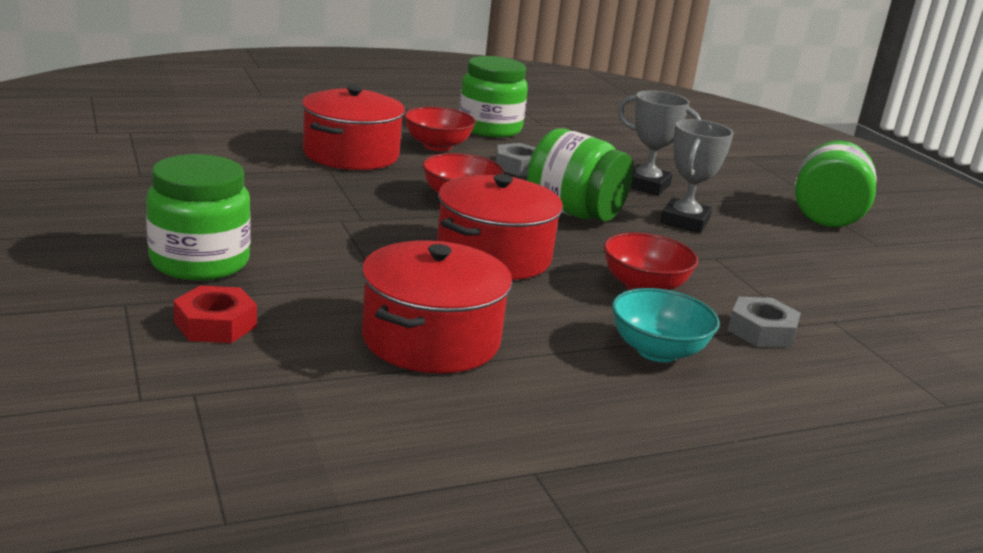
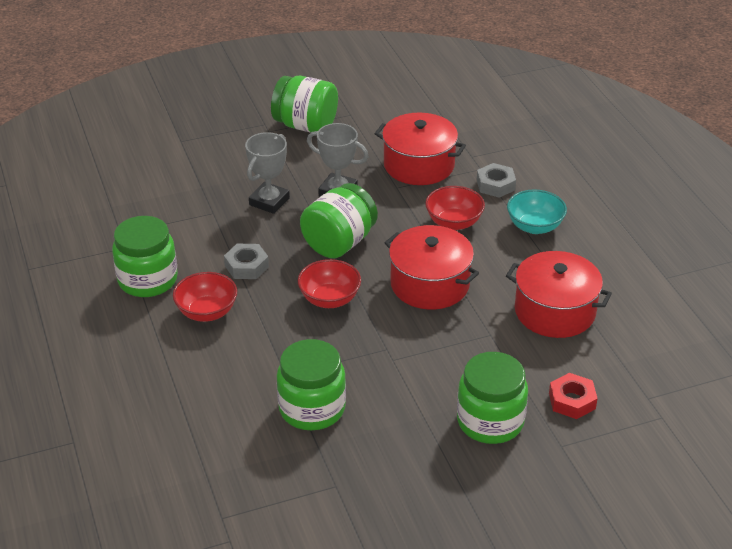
camera: 85 degrees left, 15 degrees up
red pot [302,85,405,170] -> red pot moved to [375,113,466,185]
none -> green jar [277,339,346,430]

